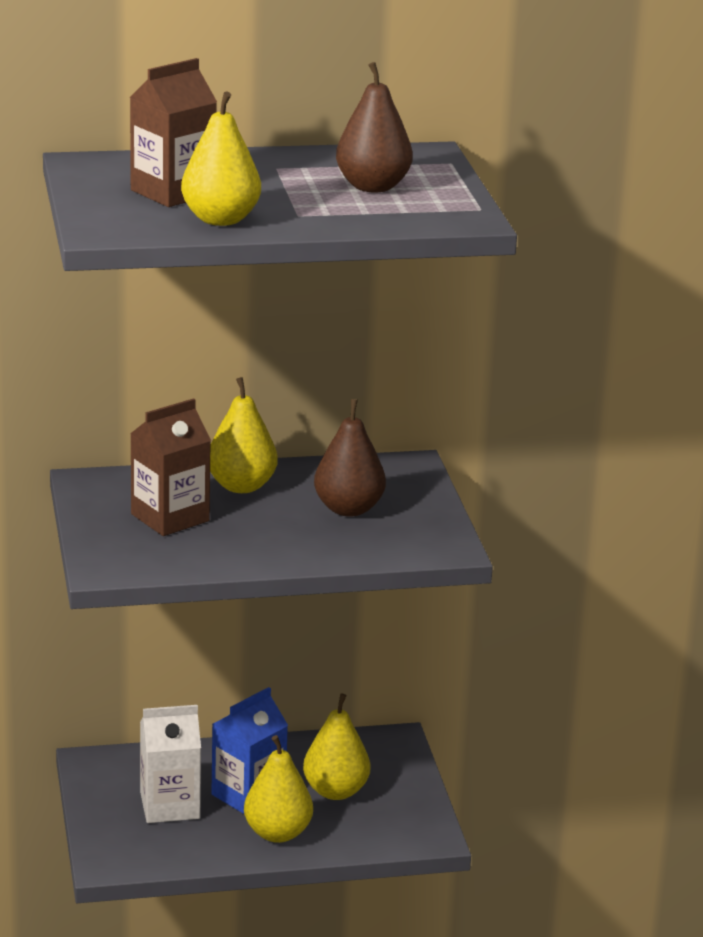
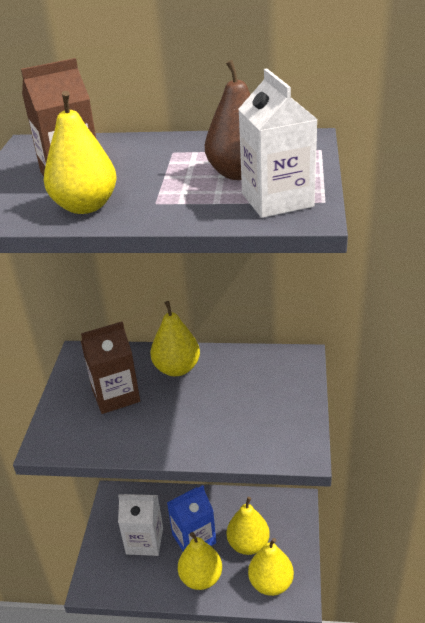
camera: 20 degrees right, 10 degrees up
brown pear [314,399,386,517] -> none
none -> white carton [238,69,318,218]
none -> yellow pear [248,538,294,596]

